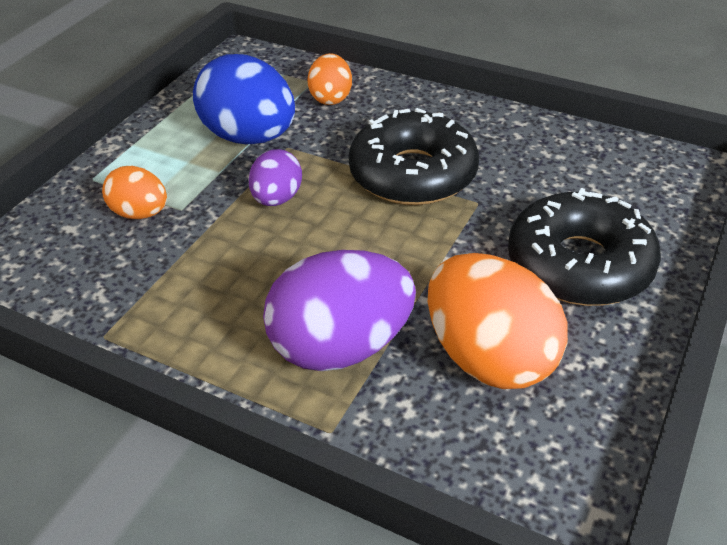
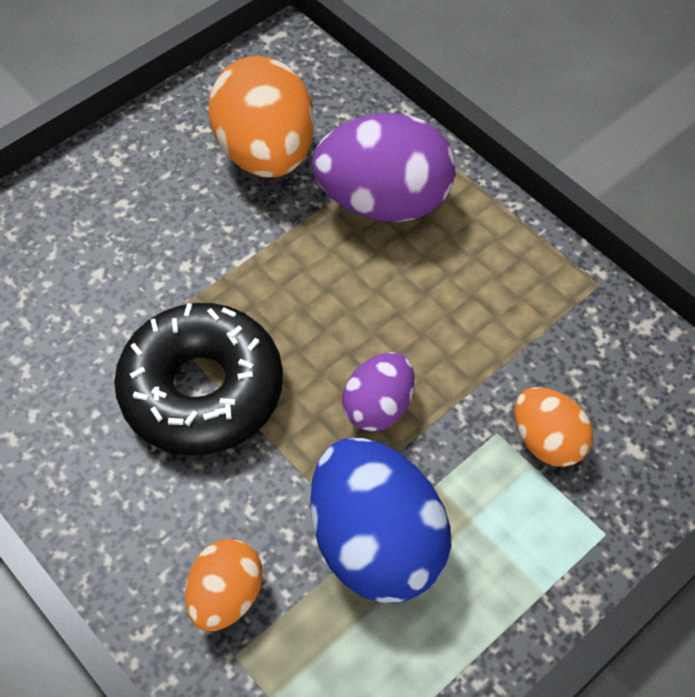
camera: 160 degrees left, 15 degrees up
black donut [508,188,661,306] -> none

